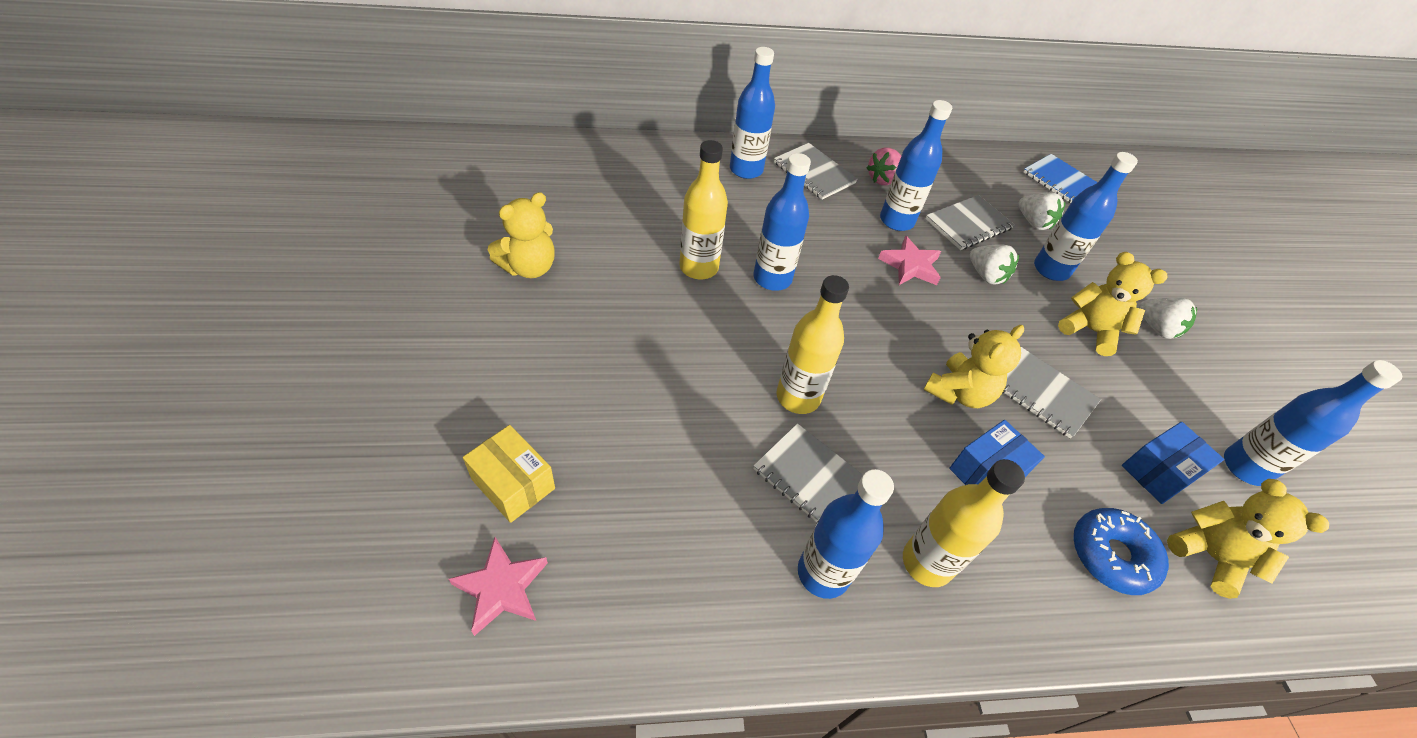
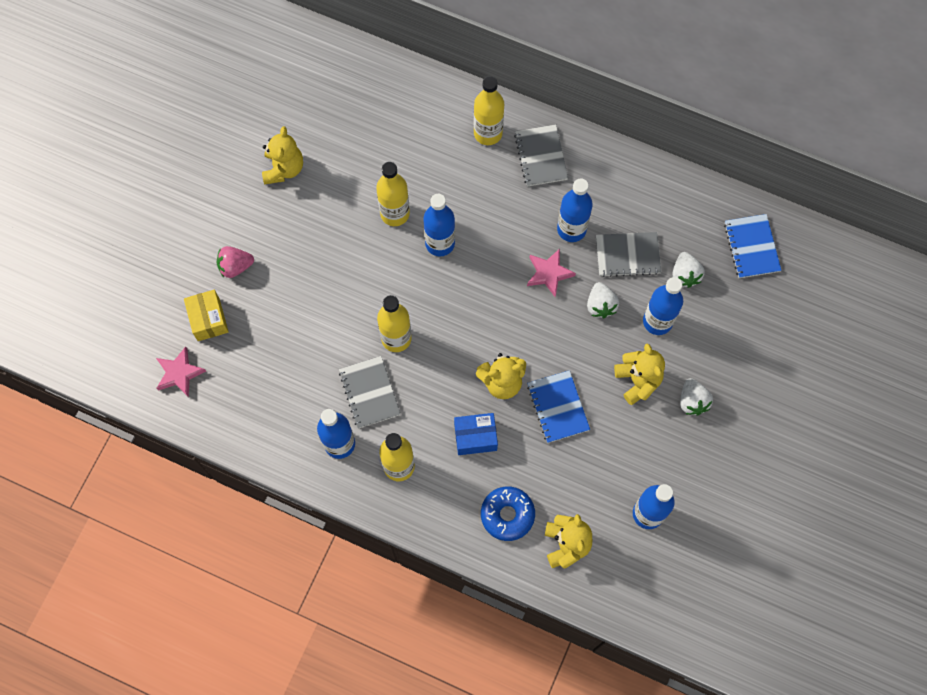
camera: 35 degrees right, 20 degrees up
yellow teddy bear [488,192,555,278] -> yellow teddy bear turned 75 degrees counterclockwise [262,126,303,185]
blue bottle [730,47,775,179] -> yellow bottle [474,76,504,145]
pink strawberry [867,148,901,185] -> pink strawberry moved to [217,246,254,278]
grey notebook [1003,347,1101,439] -> blue notebook [527,370,590,443]
blue box [1122,422,1224,504] -> none

